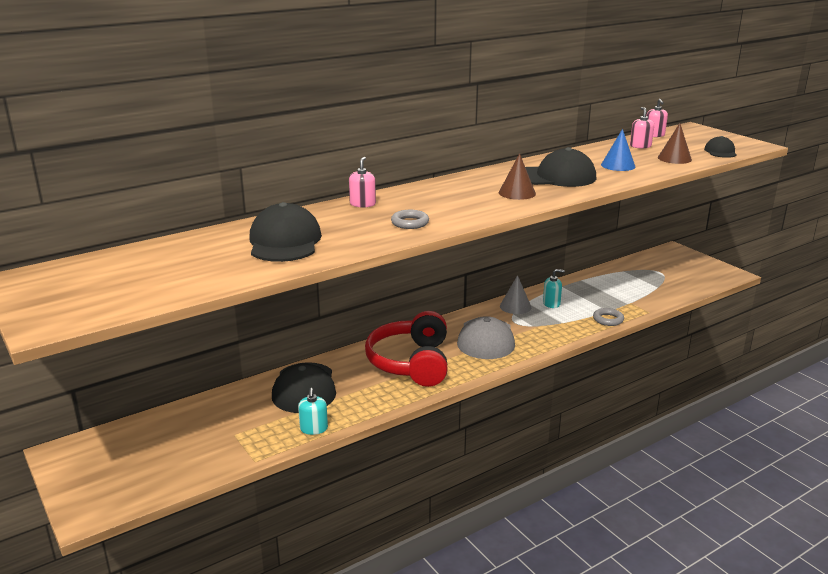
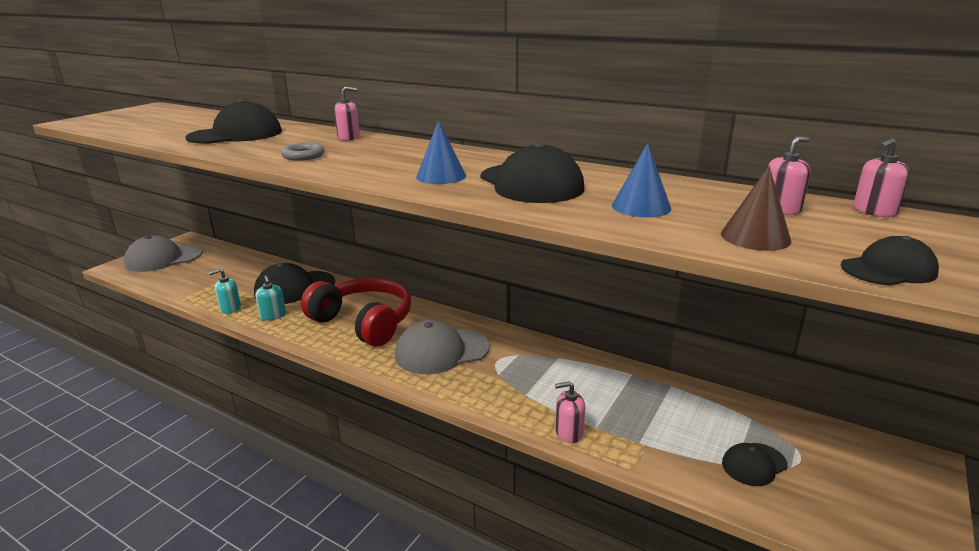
camera: 65 degrees right, 0 degrees up
red headphones [365,311,448,387] -> red headphones turned 60 degrees clockwise [301,278,411,347]
brown cone [499,153,536,200] -> blue cone [416,121,466,184]
grey cone [500,275,531,314] -> none
turquoise soap dispenser [543,269,565,308] -> turquoise soap dispenser moved to [255,275,286,321]
grey ring [593,308,624,326] -> pink soap dispenser [555,381,585,443]
none -> grey cap [124,235,203,272]
none -> black cap [722,443,788,486]

